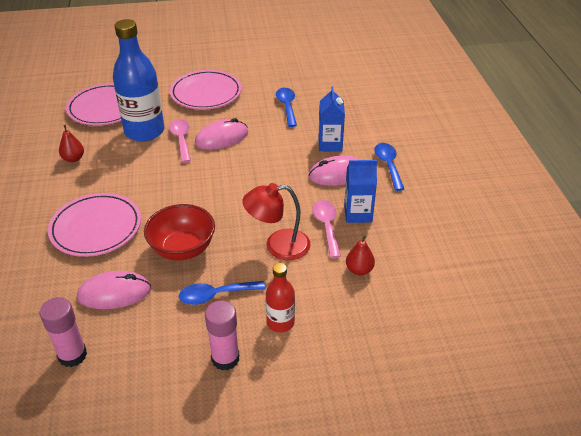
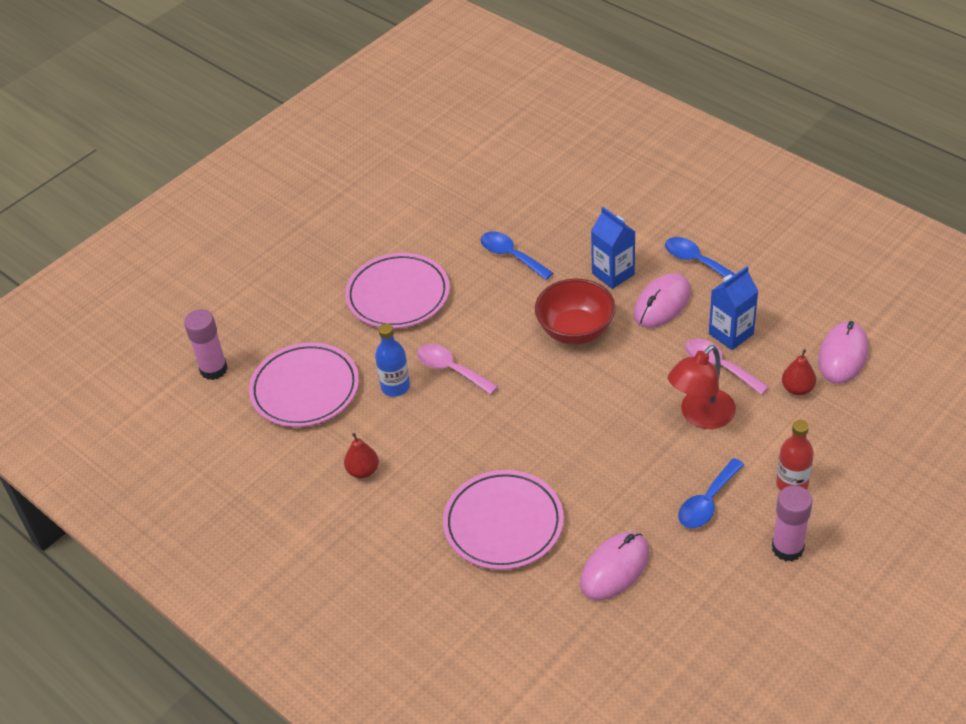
camera: 35 degrees left, 5 degrees up
pink glue stick [40,297,87,367] -> pink glue stick moved to [184,309,228,380]
blue bottle [113,19,165,141] -> blue bottle [375,323,410,397], size x0.51
red bowl [144,204,215,260] -> red bowl moved to [535,279,616,345]
pink mouse [195,118,248,150] -> pink mouse moved to [818,321,868,384]

